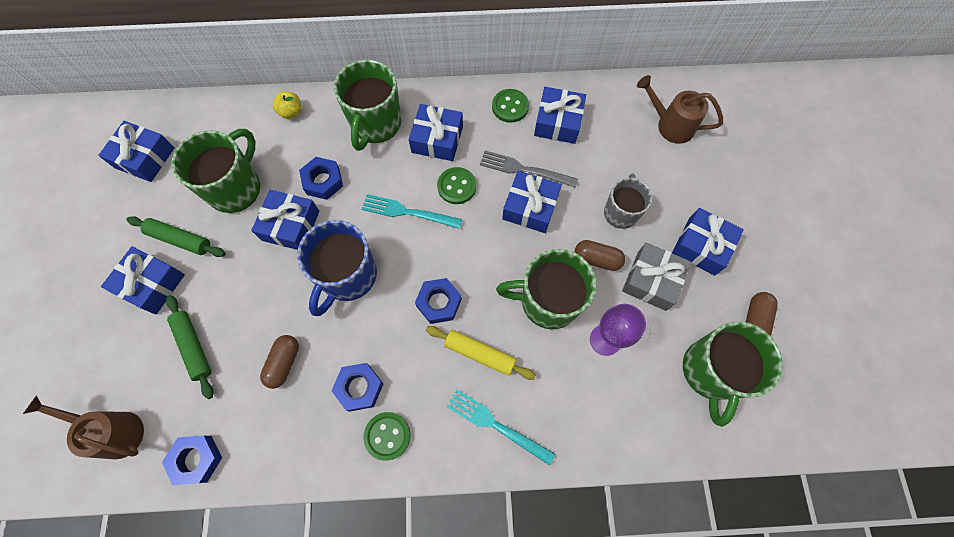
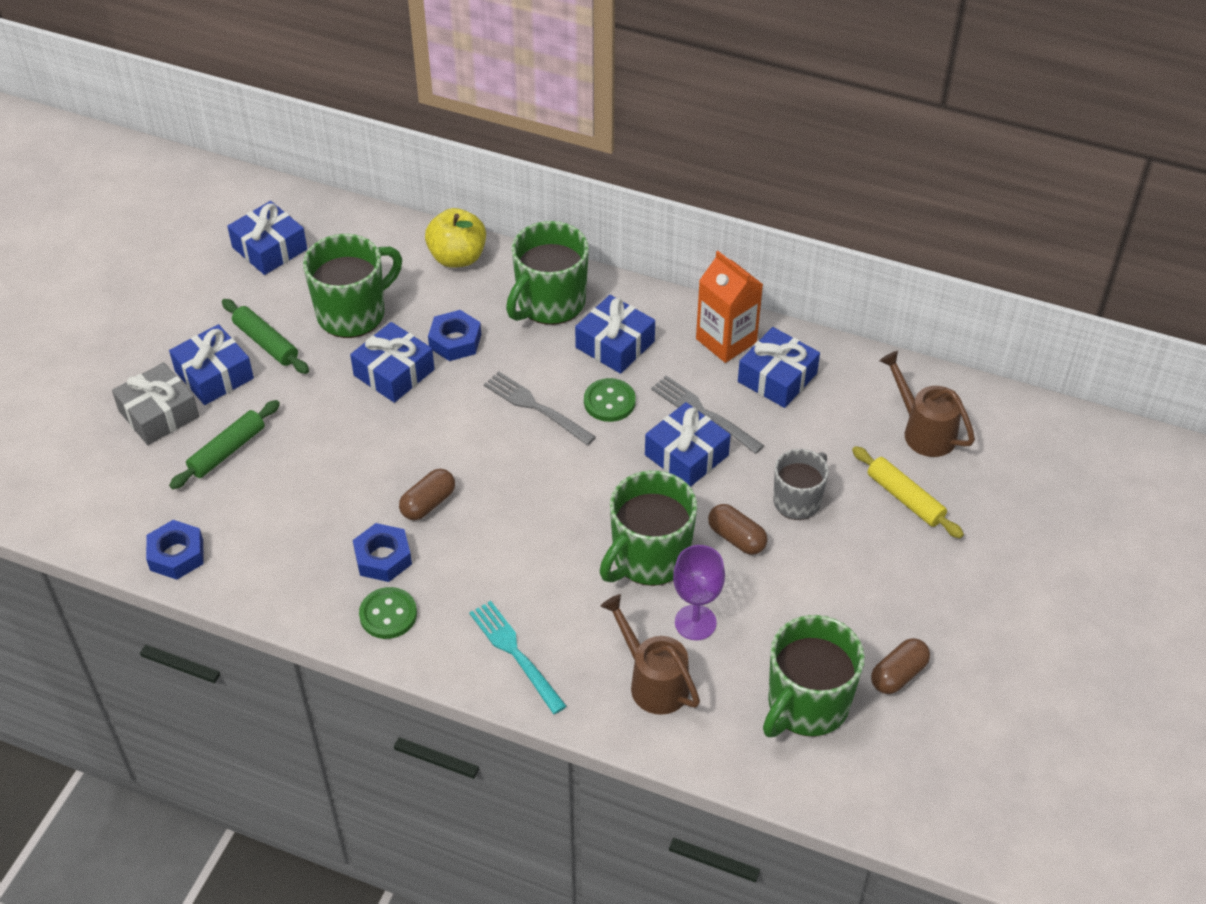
camera: 25 degrees right, 20 degrees down
brown watering can [23,395,144,459] -> brown watering can moved to [601,594,700,715]
green rolling pin [166,295,214,399] -> green rolling pin turned 45 degrees clockwise [169,400,280,489]
brown capsule [260,335,299,389] -> brown capsule moved to [399,469,455,520]
yellow apple [273,92,301,119] -> yellow apple [425,208,486,268], size x1.73
blue mug [297,220,377,316] -> none
turquoise fork [362,194,462,229] -> grey fork [484,371,596,445]
blue nut [415,278,462,324] -> none
yellow rolling pin [426,326,536,380] -> yellow rolling pin moved to [852,446,964,539]
green button [492,89,529,123] -> orange carton [696,251,763,363]
green mug [496,249,596,329] -> green mug turned 75 degrees counterclockwise [600,470,697,586]
grey gift [622,242,691,311] -> grey gift moved to [112,362,199,445]
blue gift [672,208,744,276] -> none

